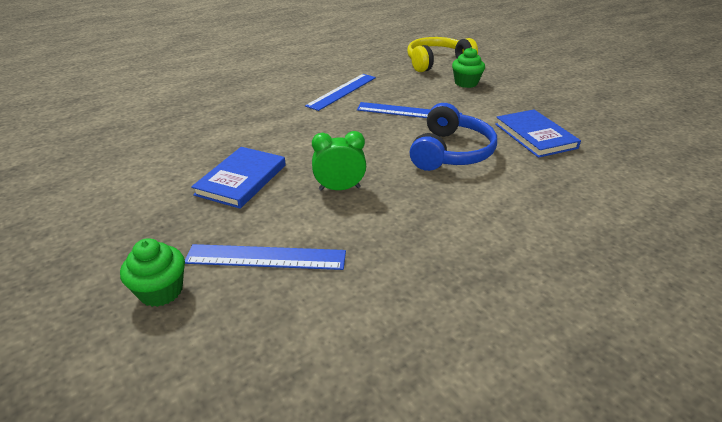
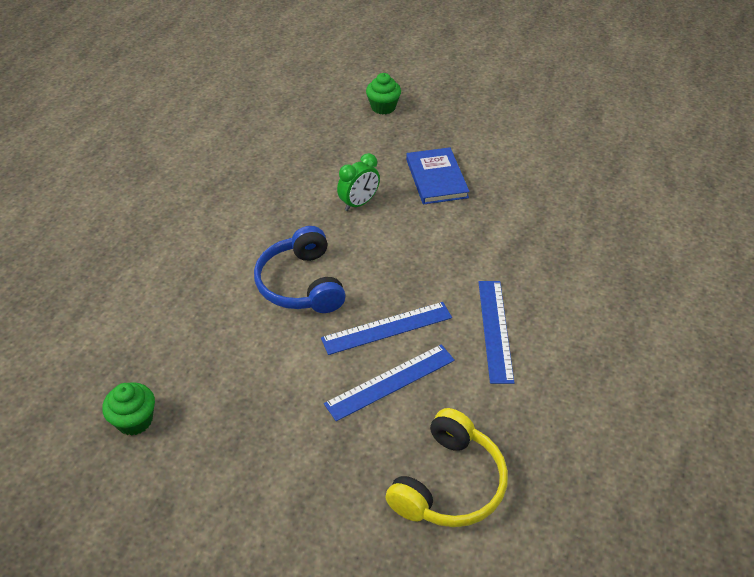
camera: 145 degrees right, 10 degrees up
blue ruler [185,244,346,270] -> blue ruler moved to [324,344,455,421]
green cupcake [452,47,485,88] -> green cupcake moved to [102,383,155,436]
blue book [495,110,581,158] -> none

